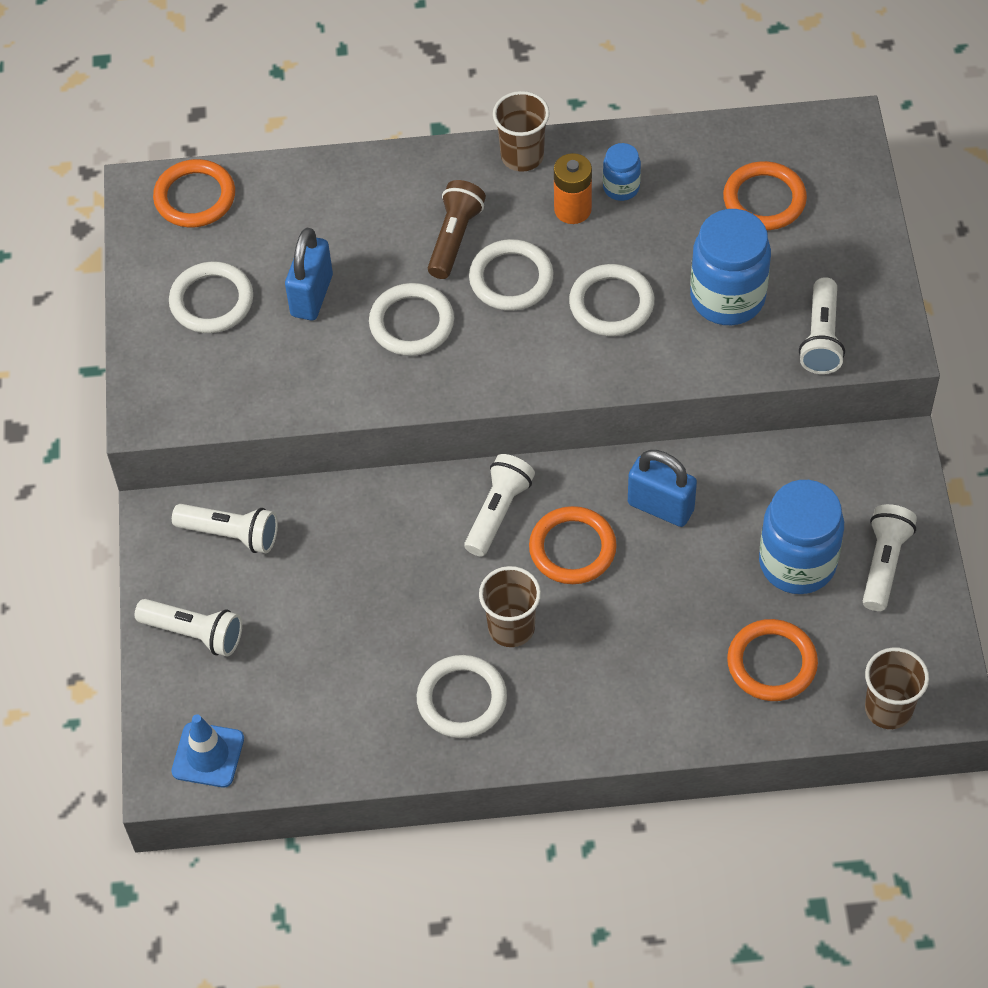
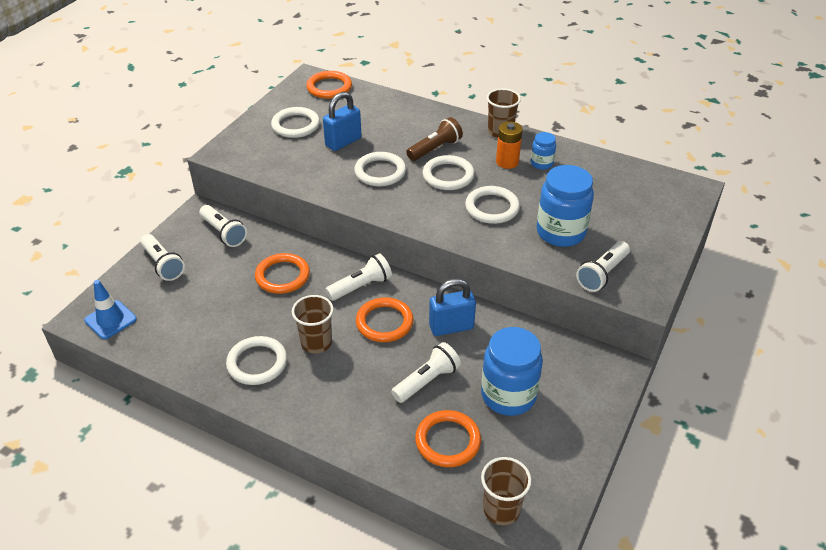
camera: 30 degrees right, 15 degrees down
blue padlock [628,450,697,527] -> blue padlock turned 75 degrees counterclockwise [429,279,476,336]
orange ring [723,161,807,230] -> orange ring moved to [255,253,310,294]
white flashlight [863,504,917,611] -> white flashlight moved to [391,342,461,403]

